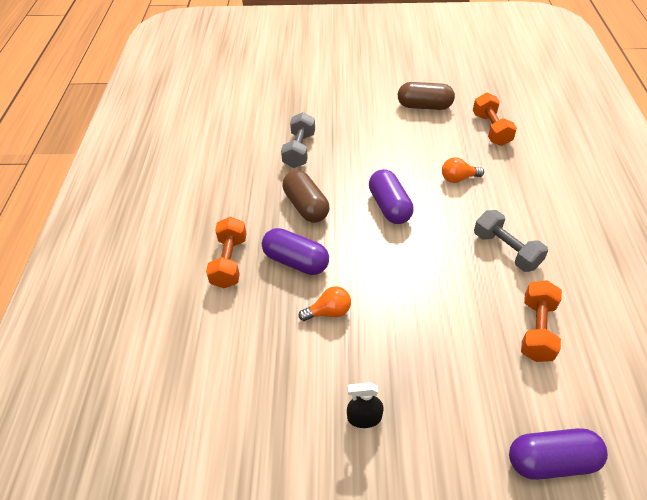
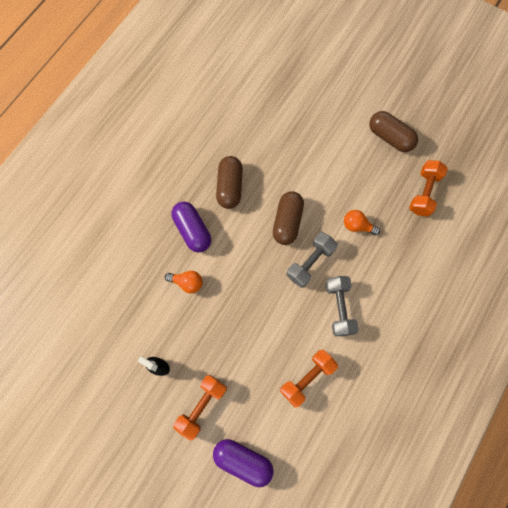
camera: 30 degrees right, 25 degrees up
orange dumbbell [206,217,247,288] -> orange dumbbell moved to [173,375,227,441]
grey dumbbell [281,112,315,168] -> grey dumbbell moved to [287,232,338,288]
purple capsule [369,169,414,224] -> brown capsule [273,191,304,245]

